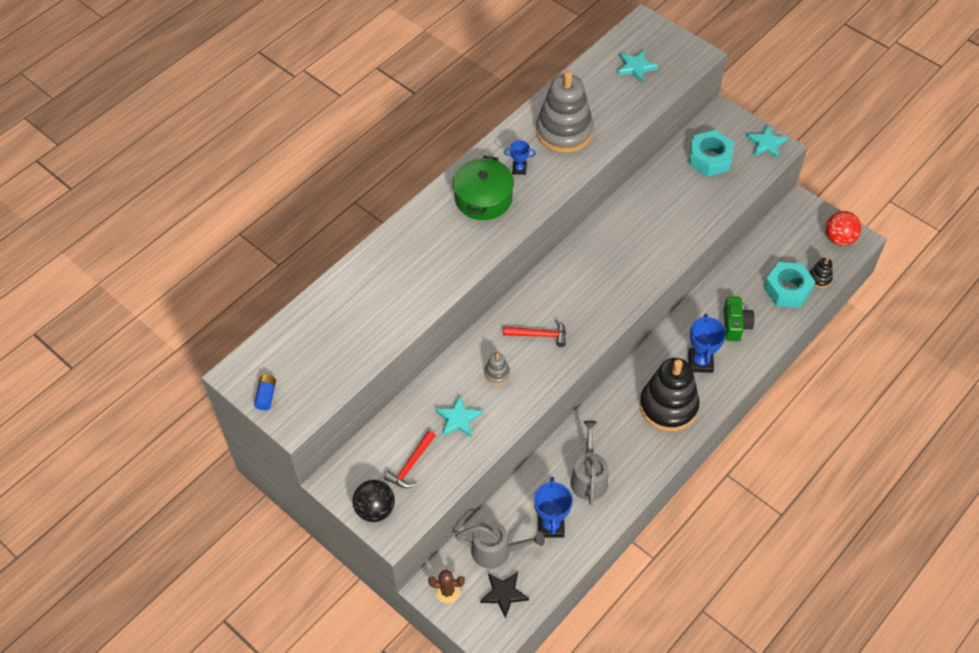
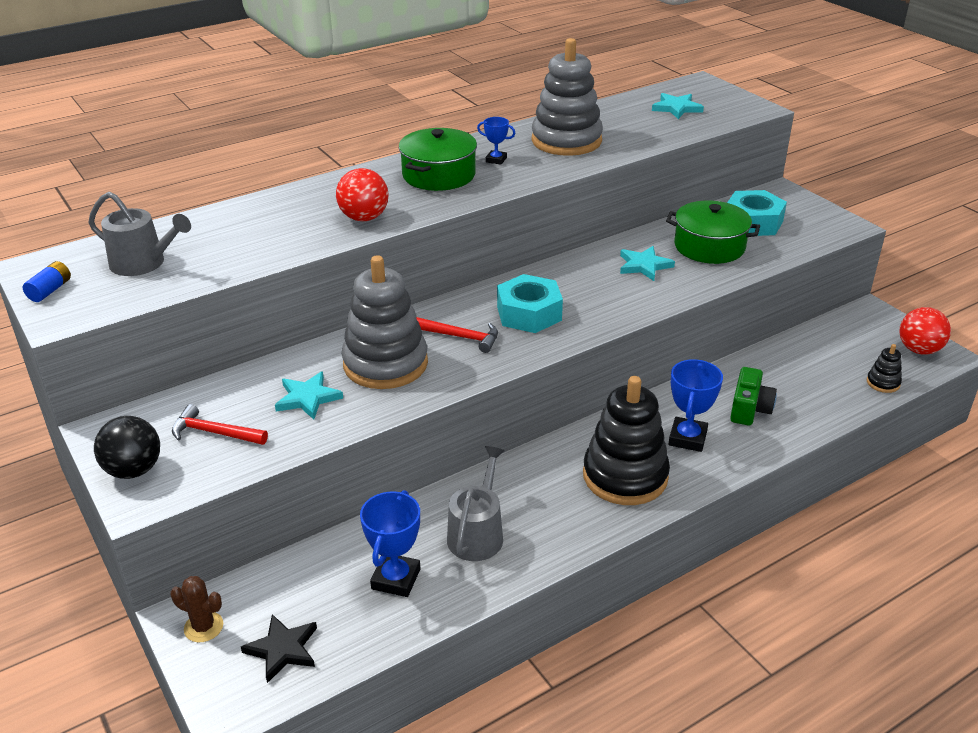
camera: 15 degrees right, 20 degrees down
red hammer [384,430,436,488] -> red hammer turned 60 degrees clockwise [172,404,268,445]
grey watering can [455,520,545,569] -> grey watering can moved to [88,192,191,276]
grey stacking toy [484,353,510,385] -> grey stacking toy [342,255,428,389], size x2.35
turquoise star [746,125,788,159] -> turquoise star moved to [620,246,675,281]
turquoise nut [764,262,815,308] -> turquoise nut moved to [497,274,563,333]
none -> red ball [336,168,389,221]
none -> green pot [666,201,760,264]

